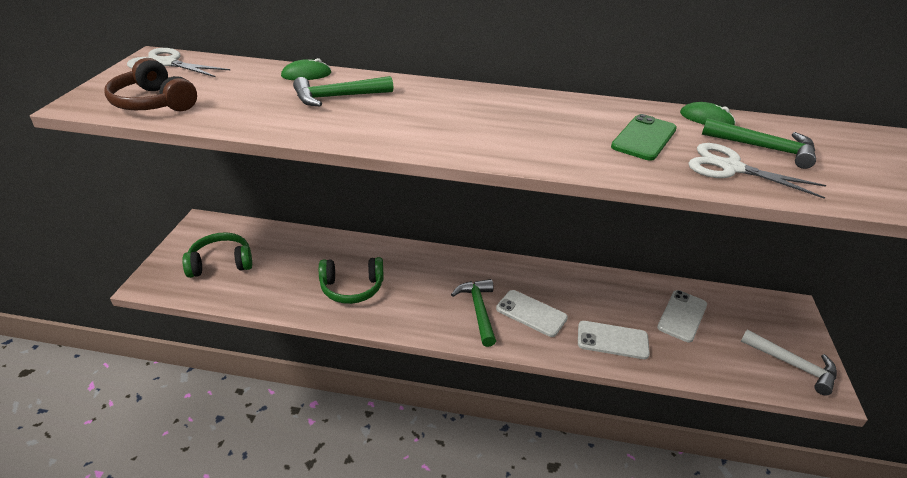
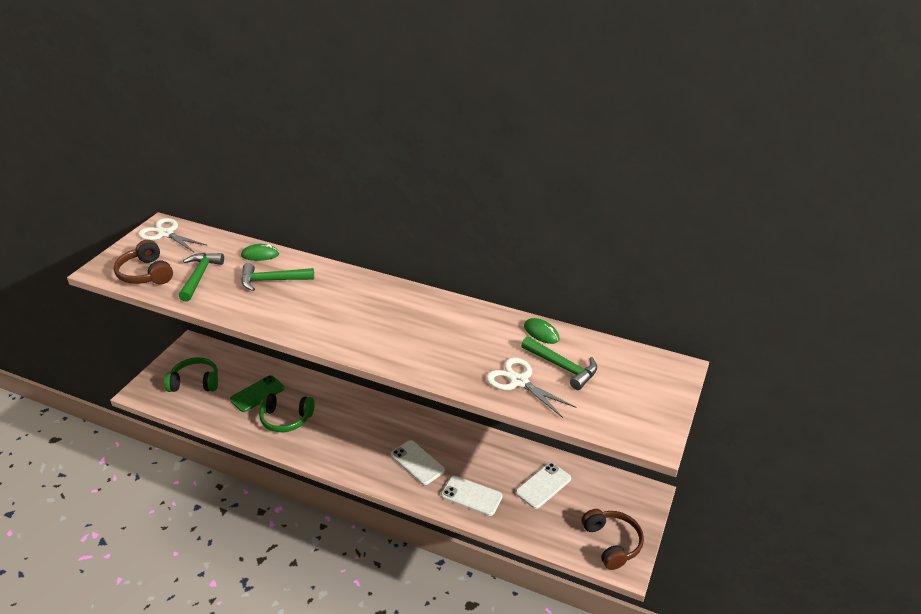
camera: 15 degrees right, 0 degrees up
green hammer [451,279,496,347] -> green hammer moved to [179,253,224,302]
green phone [611,114,677,161] -> green phone moved to [230,375,285,412]
white hammer [741,329,837,396] -> brown headphones [581,509,644,570]

